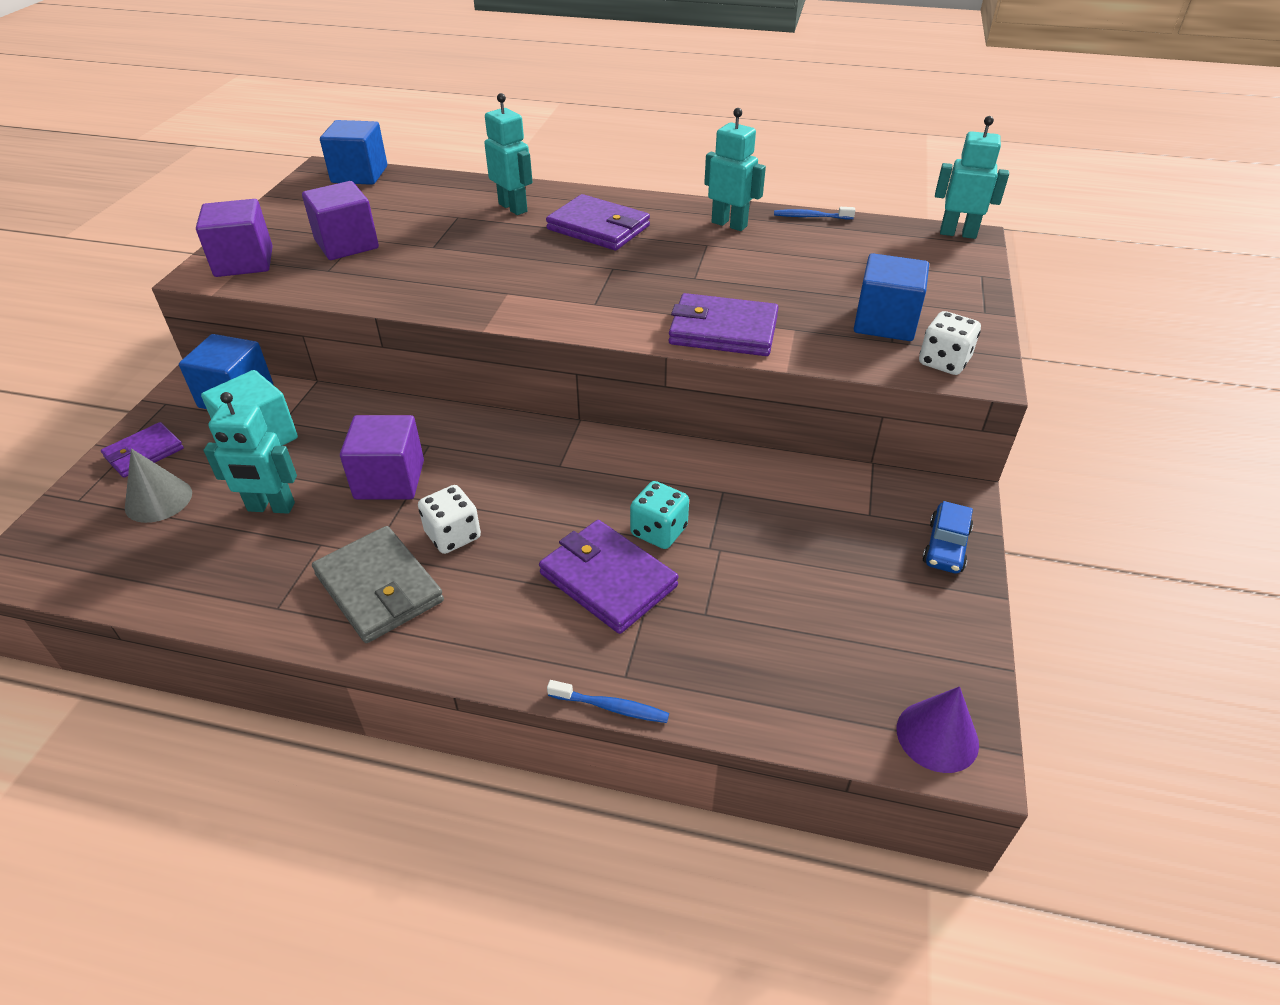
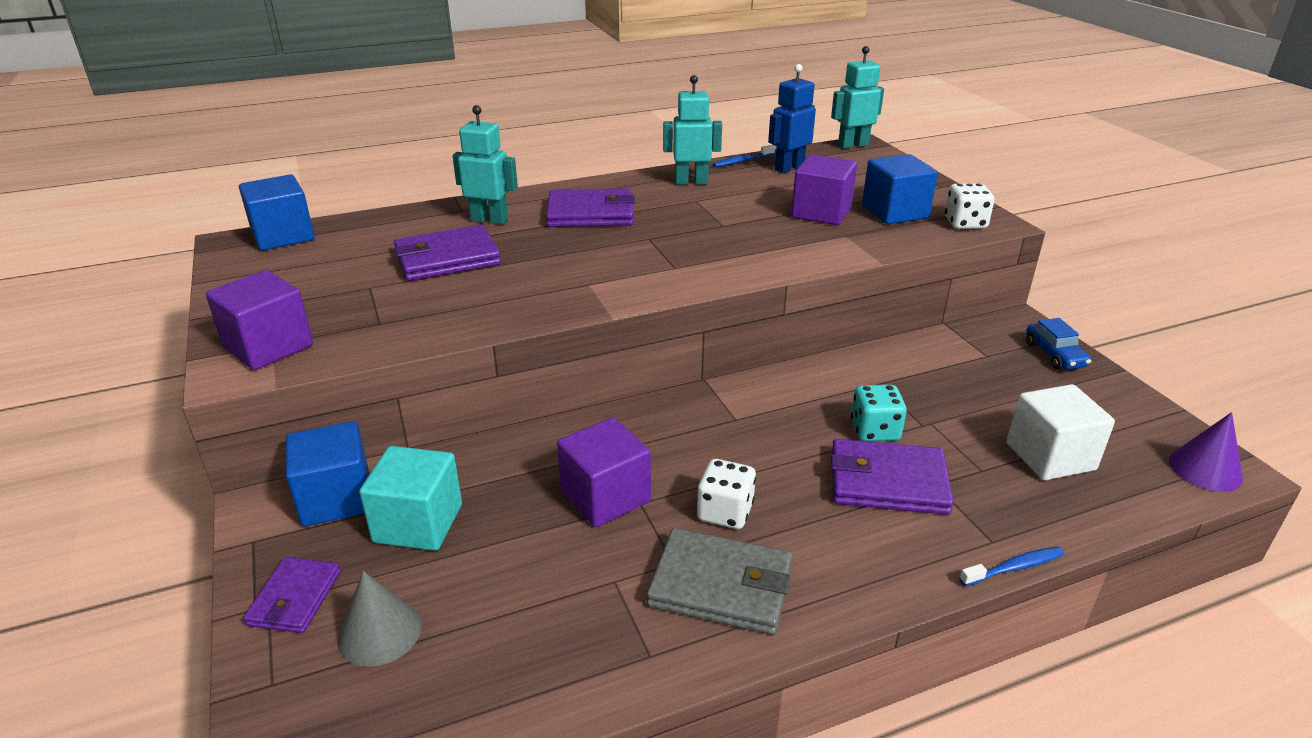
camera: 35 degrees left, 10 degrees down
turquoise robot [204,392,297,514] -> none
purple cube [302,181,379,260] -> purple cube moved to [791,154,857,225]
purple wallet [668,293,779,356] -> purple wallet moved to [394,225,501,281]
none -> blue robot [768,64,816,173]
none -> white cube [1006,384,1115,480]

